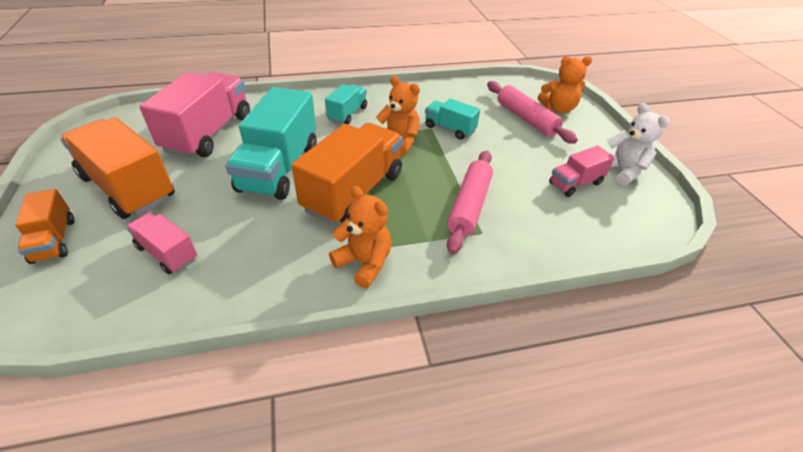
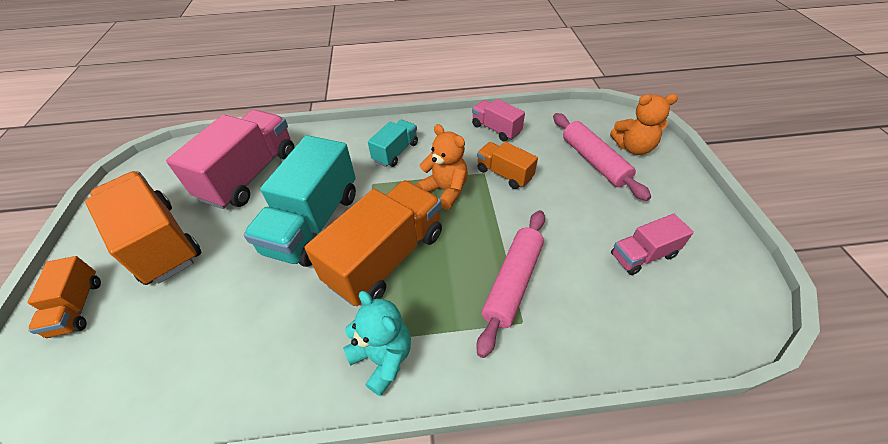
camera: 10 degrees right, 5 degrees up
pink truck [126,213,197,274] -> pink truck moved to [472,99,525,141]
orange teddy bear [329,186,392,288] -> turquoise teddy bear [343,291,411,396]
turquoise truck [425,98,480,140] -> orange truck [477,142,538,189]
white teddy bear [607,103,670,185] -> none

